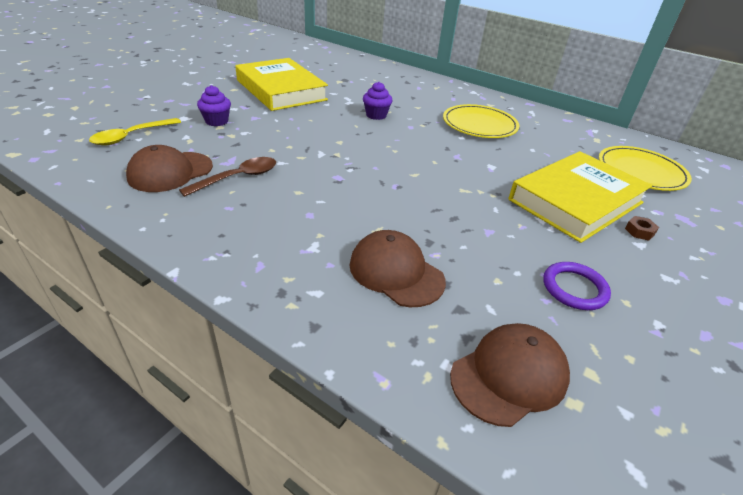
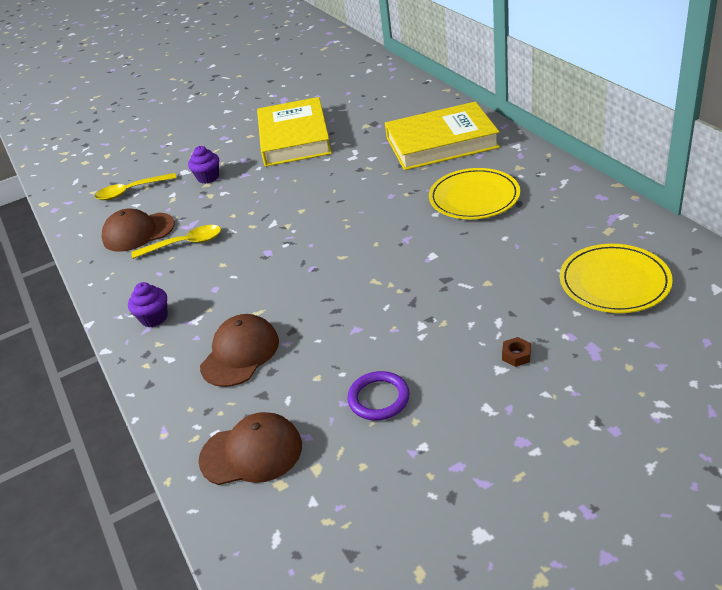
camera: 35 degrees right, 0 degrees up
brown spoon [179,157,276,197] -> yellow spoon [131,225,221,259]
brown cap [350,230,446,307] -> brown cap turned 45 degrees clockwise [200,314,279,387]
purple cupcake [363,82,392,120] -> purple cupcake moved to [128,282,168,327]
yellow book [508,151,652,243] -> yellow book moved to [385,102,500,170]

